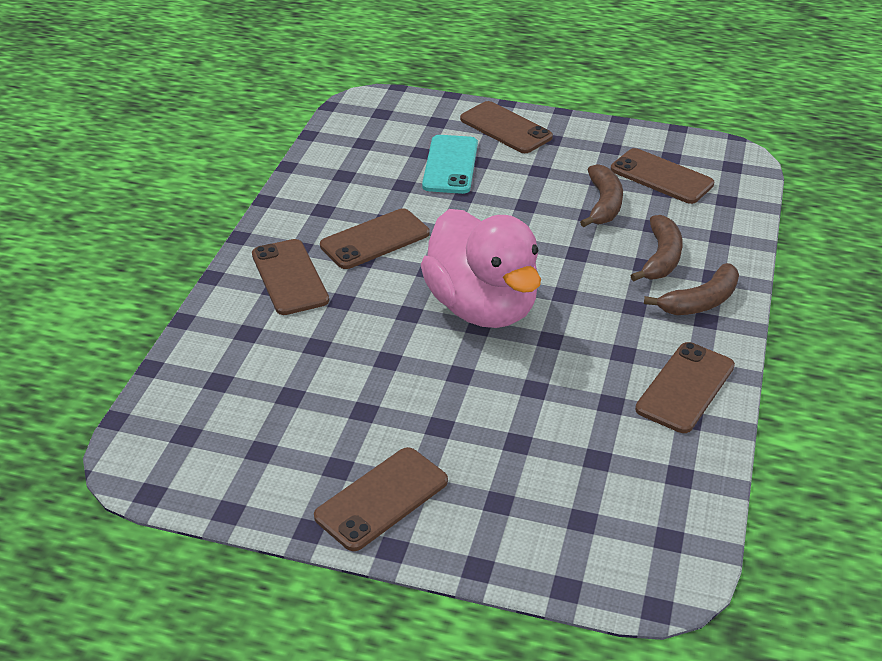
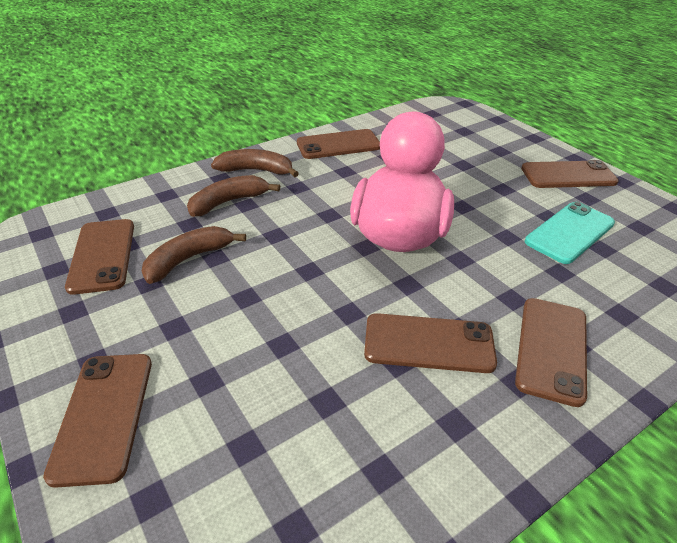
camera: 140 degrees left, 0 degrees up
turquoise phone [422,135,478,194] -> turquoise phone moved to [525,202,615,264]

